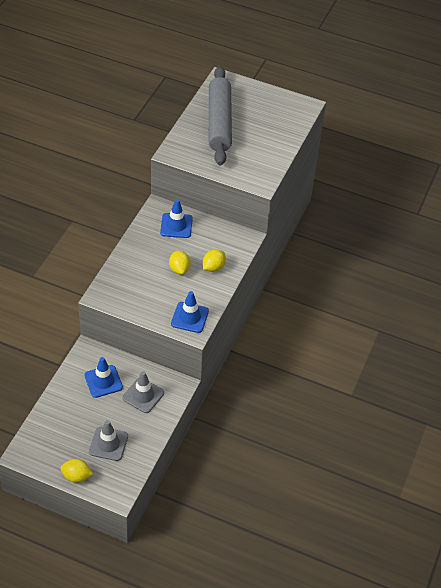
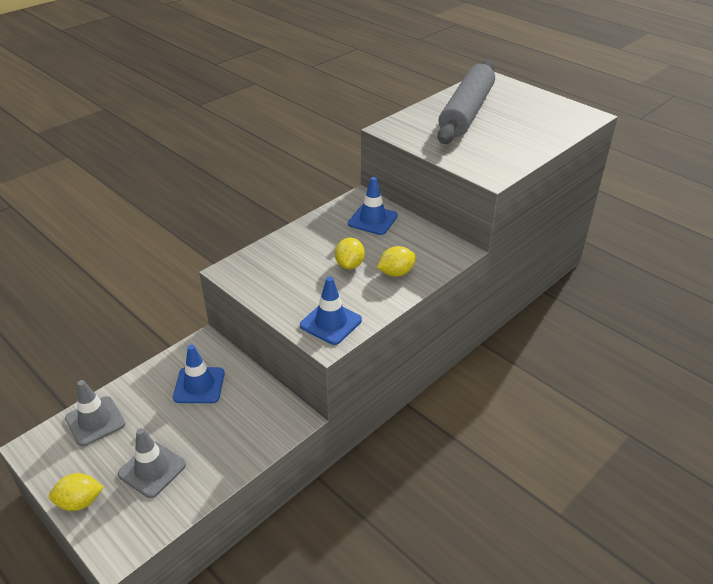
camera: 25 degrees right, 10 degrees down
yellow lemon [60,459,93,483] -> yellow lemon turned 45 degrees counterclockwise [49,473,103,511]
grey traffic cone [122,371,164,413] -> grey traffic cone moved to [65,380,126,446]

